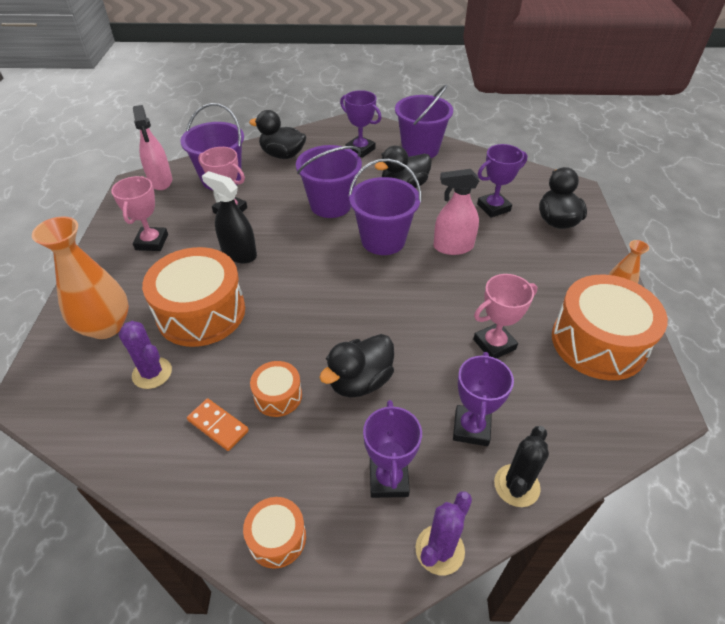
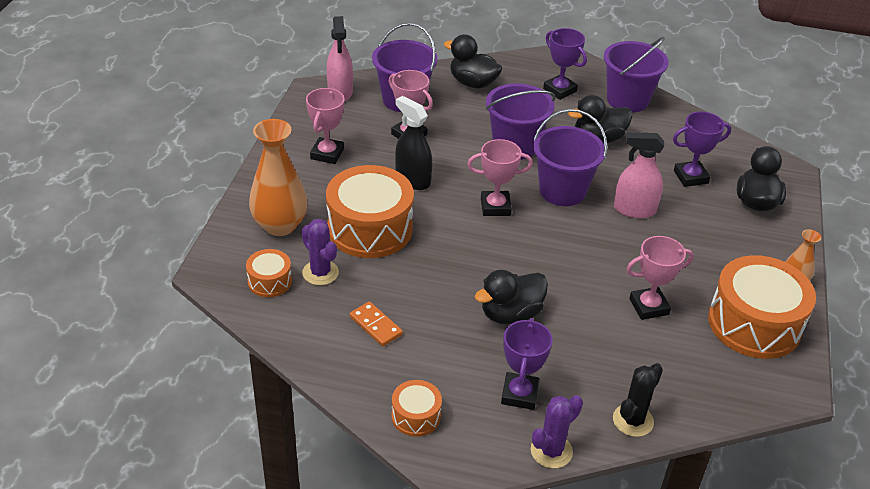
camera: 10 degrees right, 5 degrees down
orange drum [250,361,302,417] -> orange drum moved to [246,249,292,297]
purple trophy [453,352,514,446] -> none
none -> pink trophy [467,139,533,216]

